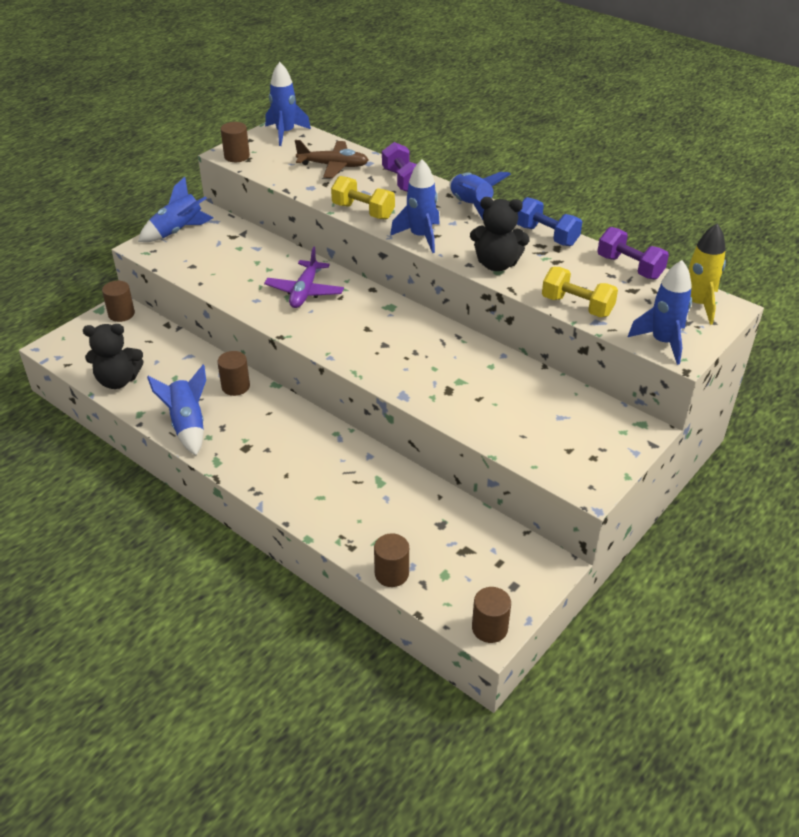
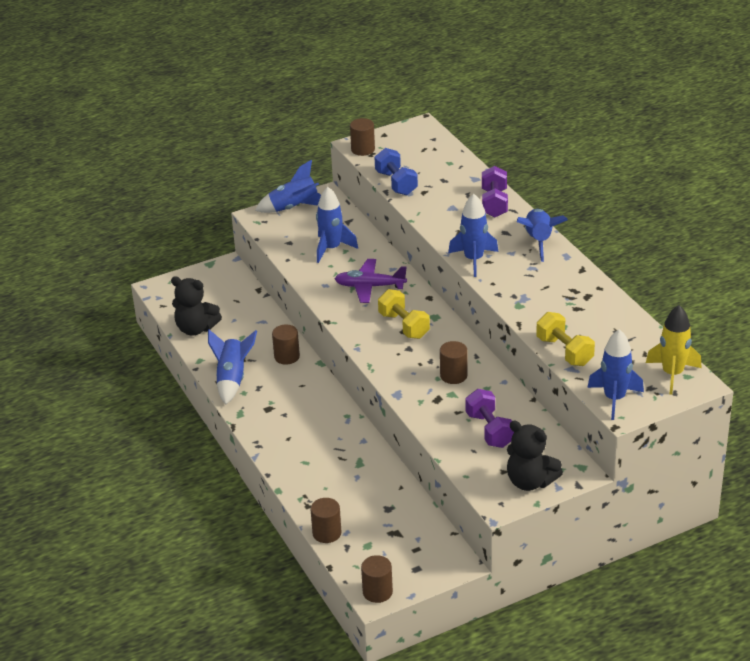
camera: 25 degrees right, 5 degrees down
brown cylinder [102,281,135,322] -> brown cylinder moved to [440,341,468,384]
purple plane [264,246,344,308] -> purple plane turned 60 degrees clockwise [335,259,407,303]
blue rocket [265,62,311,146] -> blue rocket moved to [316,187,358,263]
brown plane [295,140,369,178] -> none
yellow dumbbell [331,176,395,219] -> yellow dumbbell moved to [378,289,430,339]
black teddy bear [470,197,530,271] -> black teddy bear moved to [507,421,563,491]
blue dumbbell [517,197,582,246] -> blue dumbbell moved to [374,148,418,195]
purple dumbbell [597,227,669,280] -> purple dumbbell moved to [465,389,514,448]

